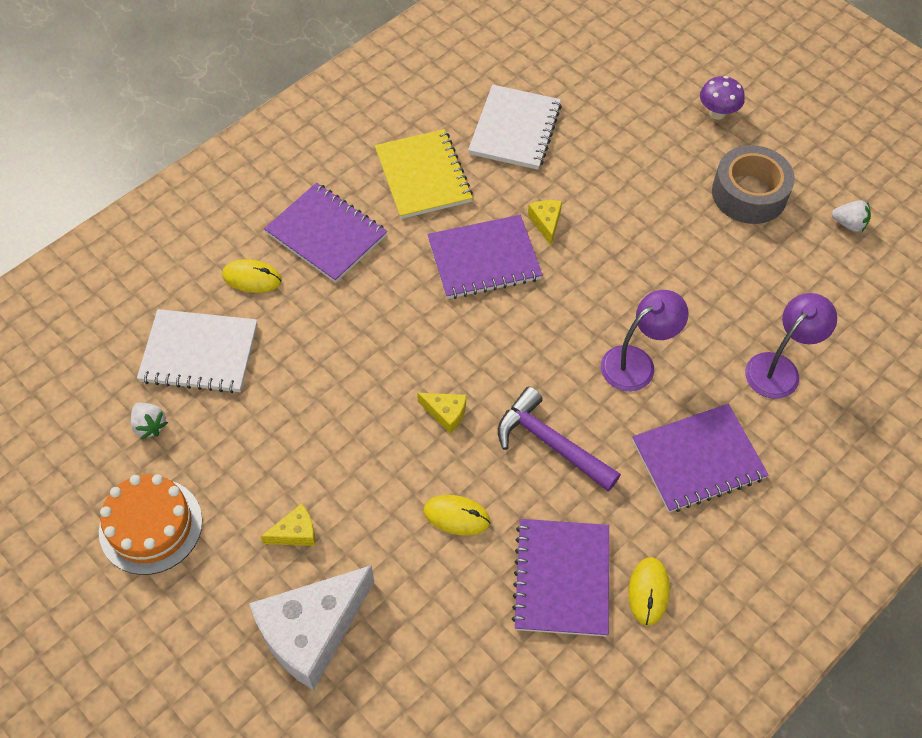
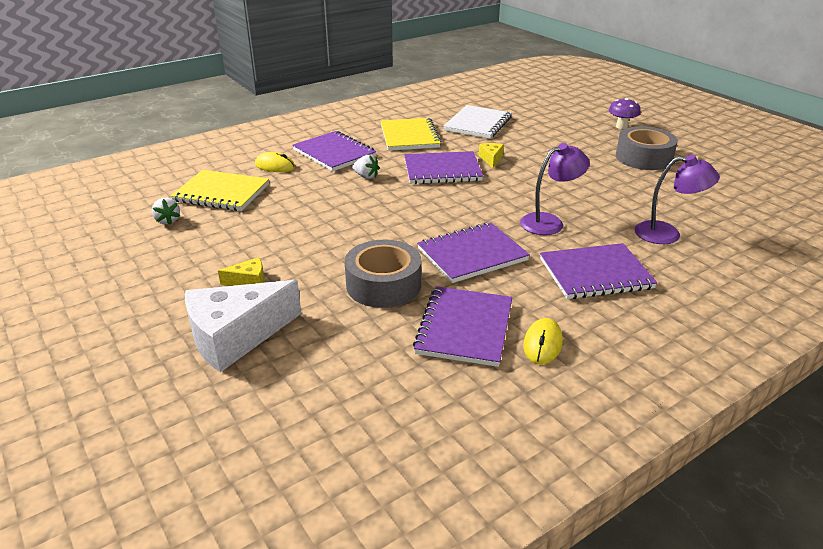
camera: 10 degrees right, 25 degrees down
orange cake [99,474,202,575] -> none
white notebook [137,309,257,393] -> yellow notebook [171,170,269,211]
yellow cheese [417,393,466,434] -> none
yellow mouse [423,495,490,536] -> grey tape [345,240,422,308]
purple hammer [498,387,621,492] -> purple notebook [417,222,530,283]
purple lamp [745,293,837,399] -> purple lamp turned 45 degrees clockwise [635,155,720,244]
white strawberry [832,200,871,232] -> white strawberry moved to [352,155,380,179]

